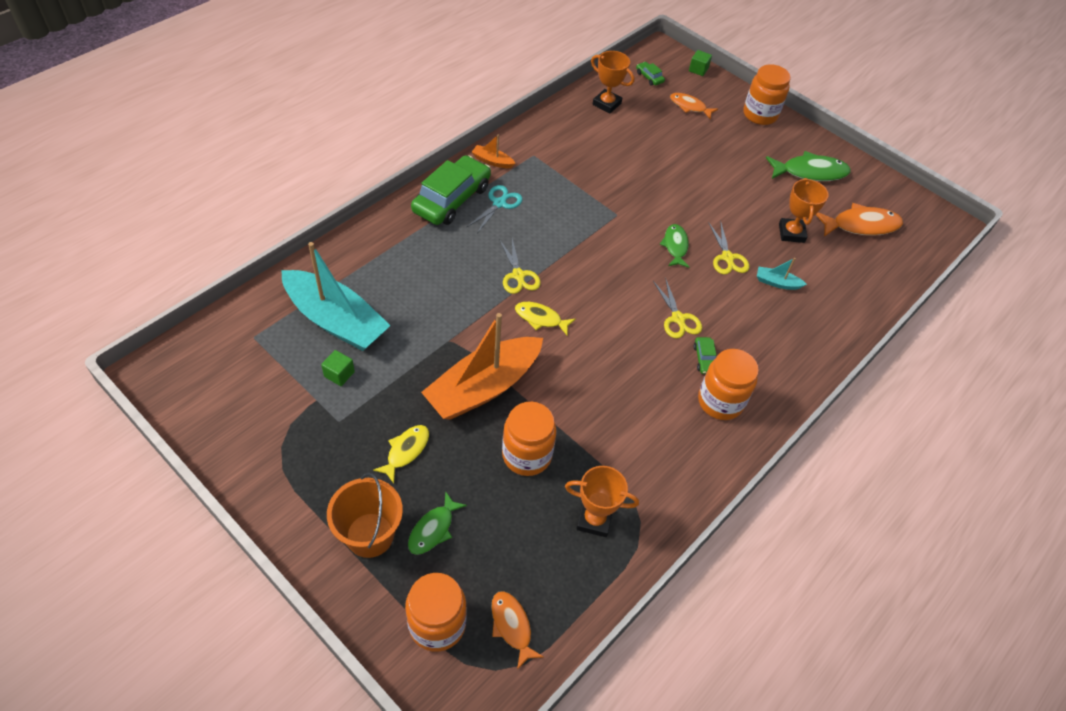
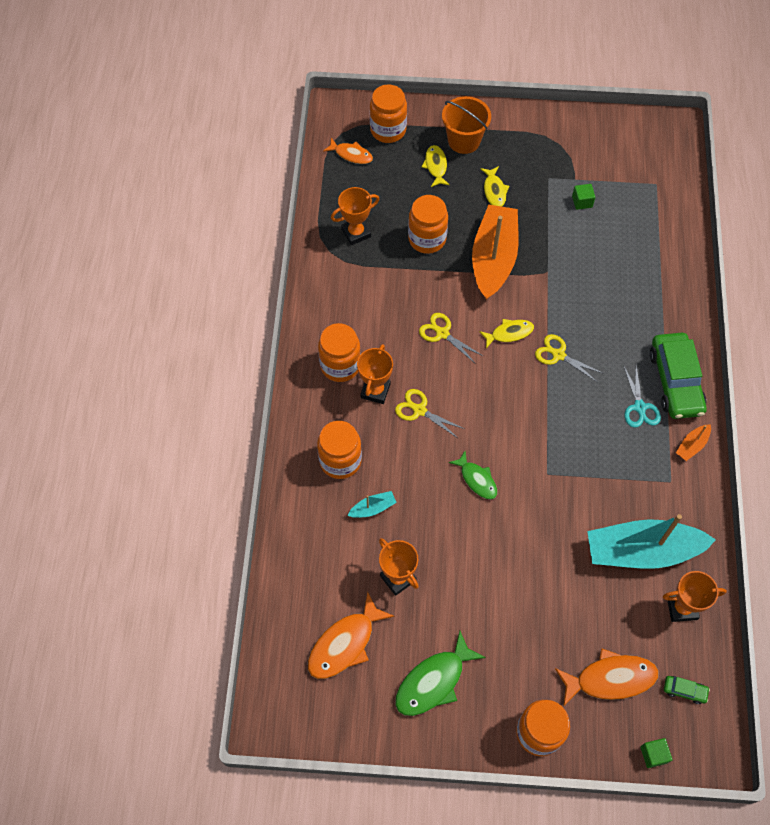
camera: 145 degrees right, 10 degrees up
turquoise boat [281,242,391,351] -> turquoise boat moved to [587,514,716,569]
green fish [408,491,467,555] -> yellow fish [422,145,450,187]
orange boat [472,134,515,168] -> orange boat turned 150 degrees clockwise [676,424,711,461]
orange fish [670,93,718,120] -> orange fish [555,648,659,706], size x1.61
green car [694,337,716,374] -> orange trophy [357,344,393,404]
yellow scissors [708,221,749,274] -> yellow scissors moved to [419,313,483,364]
none -> orange jar [317,421,362,479]

